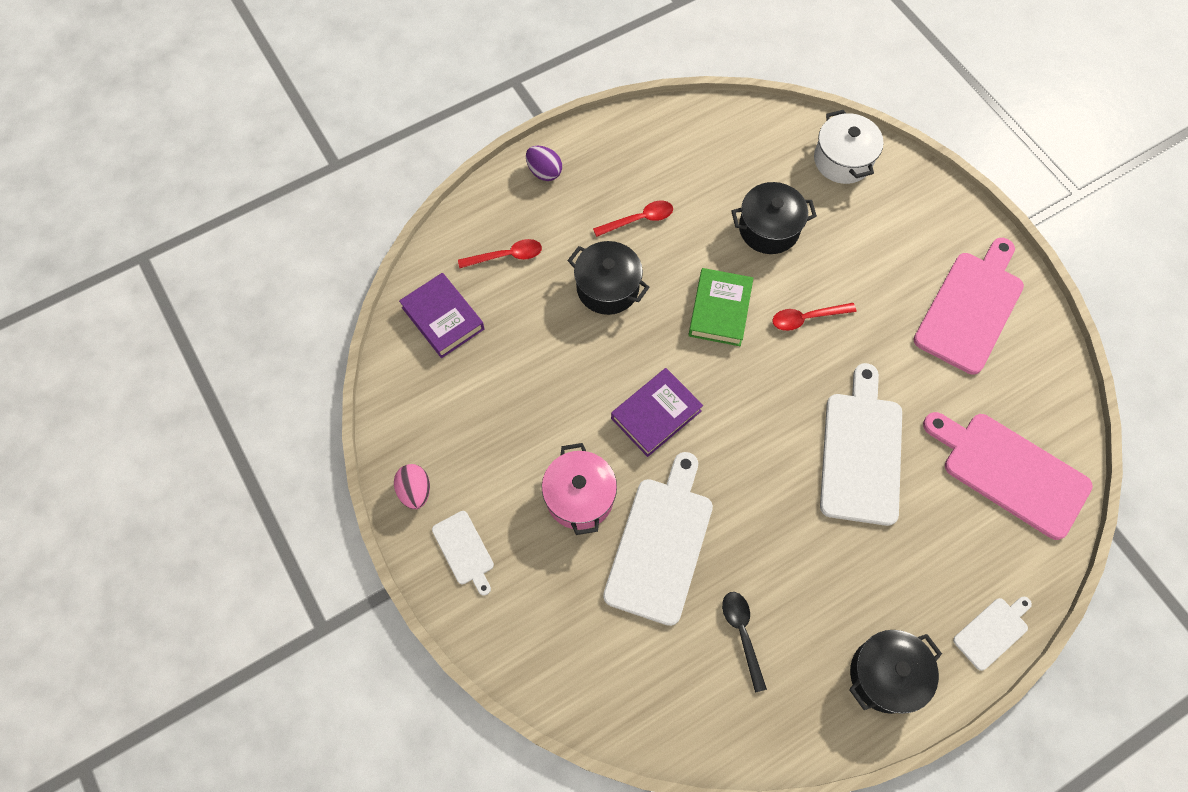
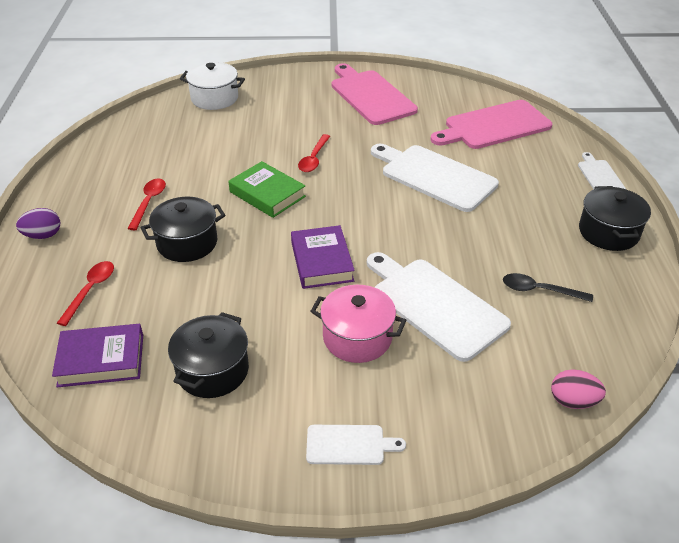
camera: 60 degrees left, 25 degrees down
pink egg [394,464,430,509] -> pink egg moved to [551,369,606,409]
black pot [731,182,817,254] -> black pot moved to [168,312,249,398]

